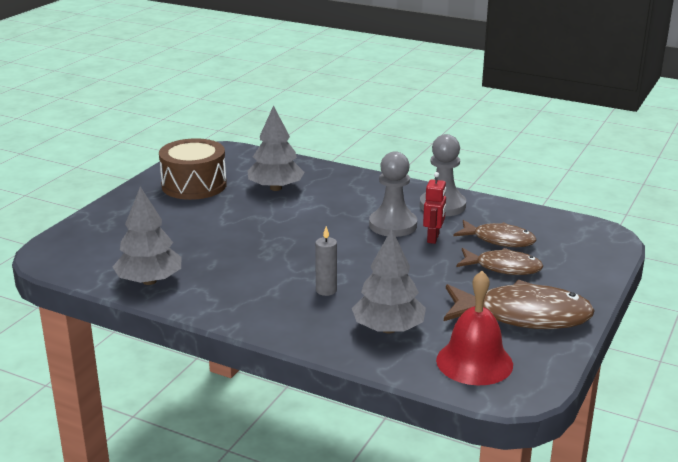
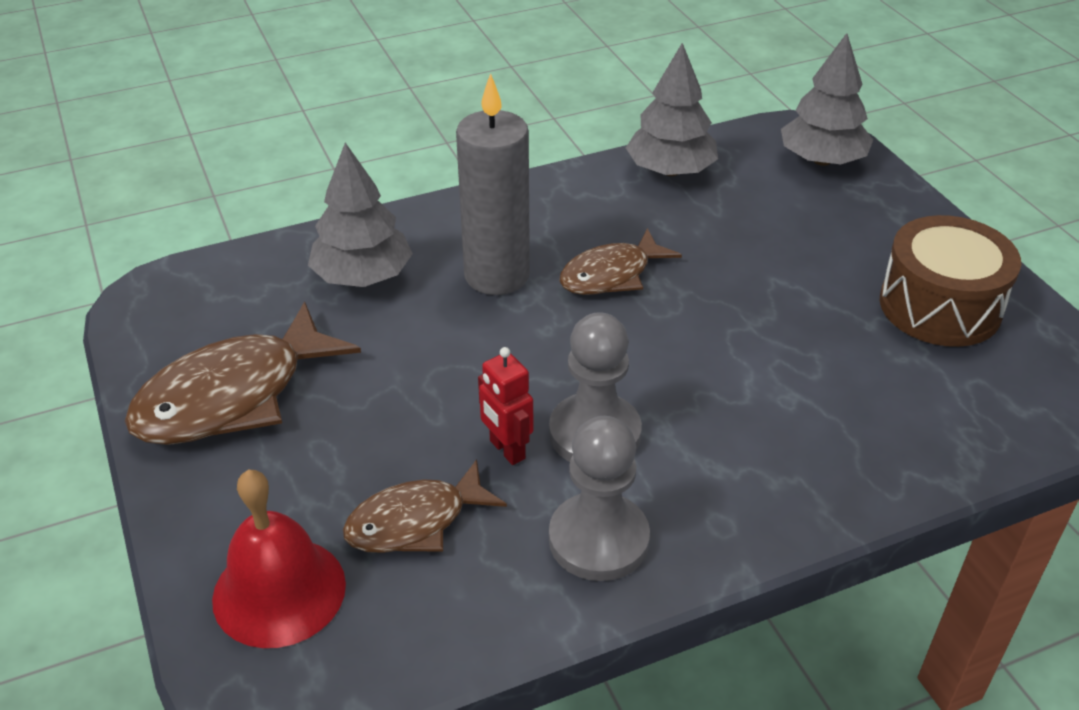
camera: 130 degrees right, 15 degrees up
grey tree [248,105,305,191] -> grey tree moved to [781,33,873,166]
grey candle [315,226,337,296] -> grey candle [456,73,530,295], size x2.09
red bell [436,271,513,385] -> red bell moved to [212,469,346,648]
brown fish [456,248,543,275] -> brown fish moved to [559,228,682,295]

